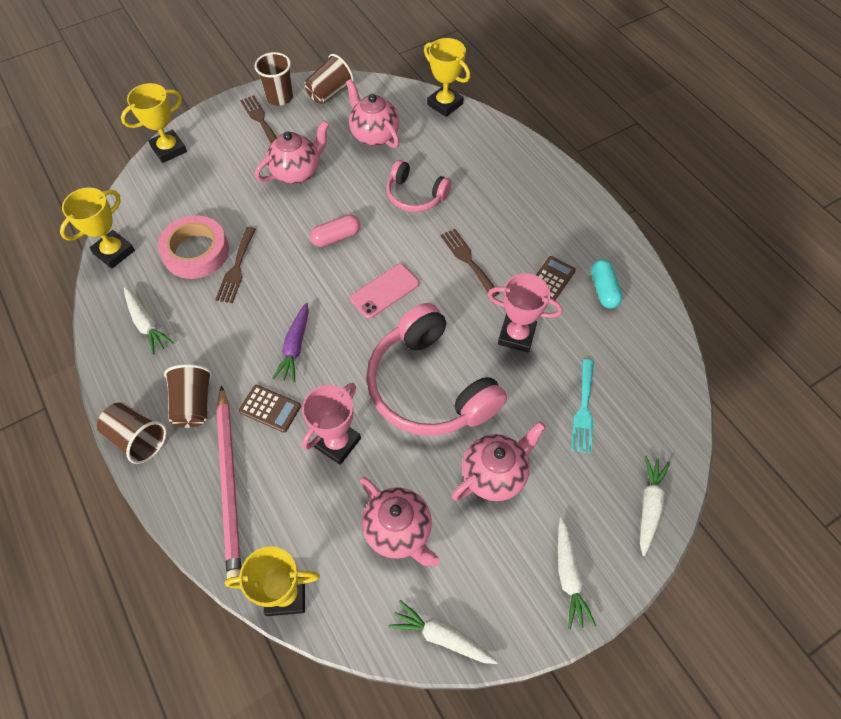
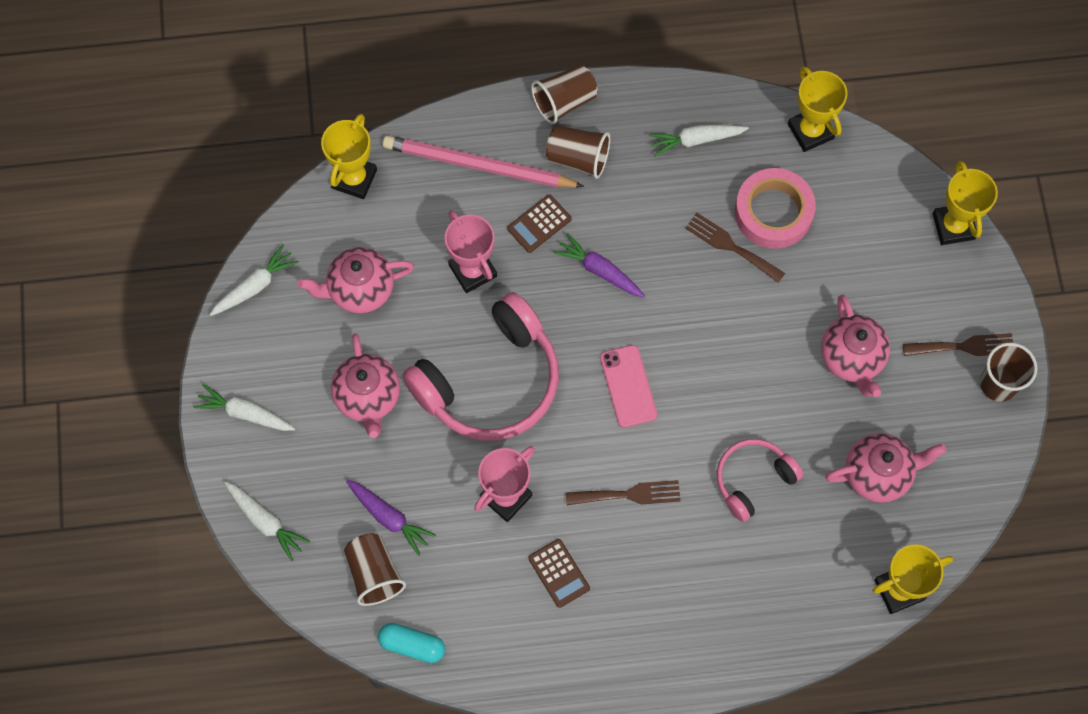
camera: 115 degrees right, 10 degrees up
brown cup [305,54,354,104] -> brown cup moved to [344,533,406,606]
pink capsule [310,215,360,247] -> none
pink headphones [366,303,507,436] -> pink headphones turned 150 degrees clockwise [402,292,559,441]
turquoise fork [571,359,594,454] -> purple carrot [346,479,436,556]
turquoise capsule [591,259,622,309] -> turquoise capsule moved to [378,623,445,663]

